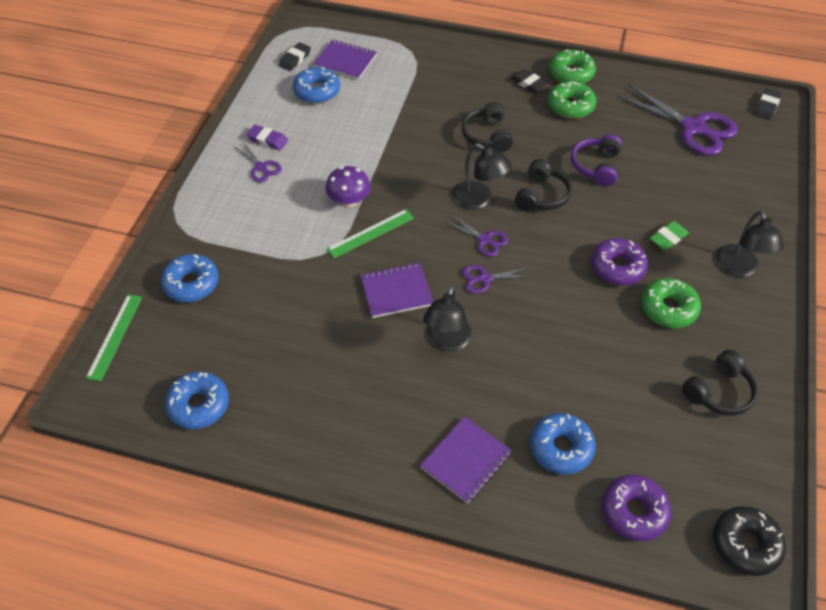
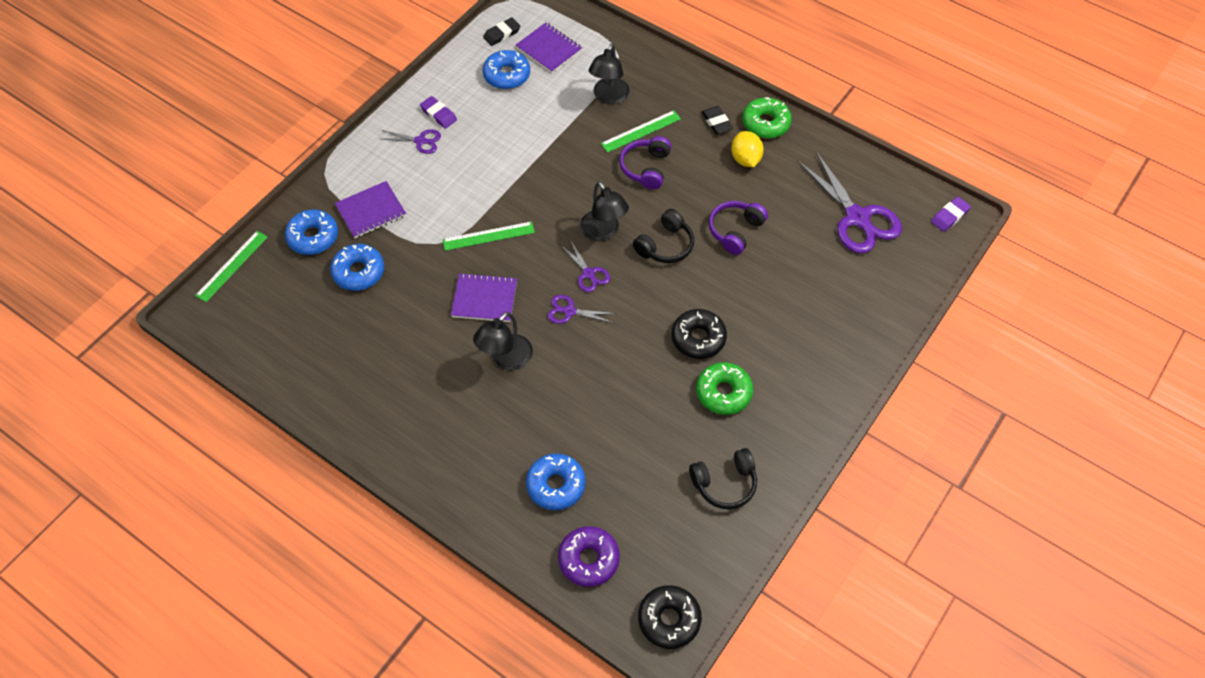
camera: 20 degrees right, 5 degrees up
blue donut [165,372,229,429] -> blue donut moved to [330,244,384,291]
purple scissors [233,141,282,183] -> purple scissors turned 60 degrees counterclockwise [382,129,441,154]
purple mushroom [326,166,371,207] -> none
purple notebook [420,416,512,504] -> purple notebook moved to [335,181,406,238]
black headphones [462,102,513,152] -> purple headphones [619,136,671,189]
green donut [548,81,597,119] -> yellow lemon [731,131,764,167]
purple donut [591,238,648,285] -> black donut [671,309,727,359]
green eraser [650,221,689,251] -> none
black lamp [716,210,784,277] -> black lamp moved to [589,43,630,104]
black eraser [755,88,782,120] -> purple eraser [931,197,971,232]
none -> green ruler [601,110,681,153]

